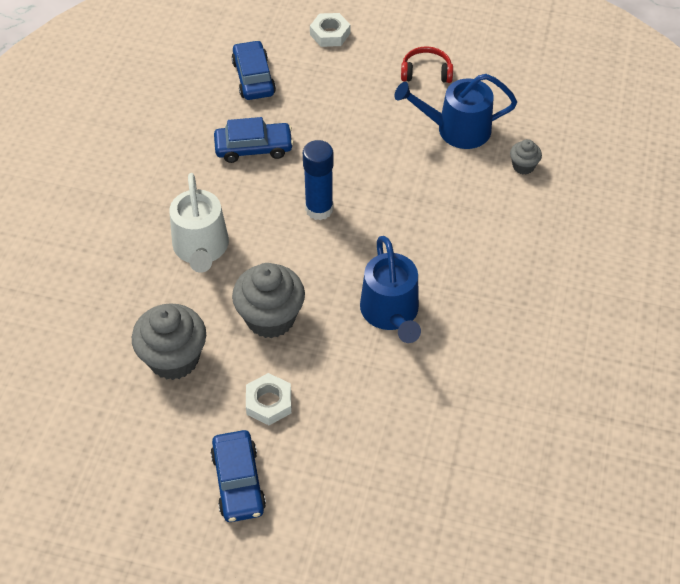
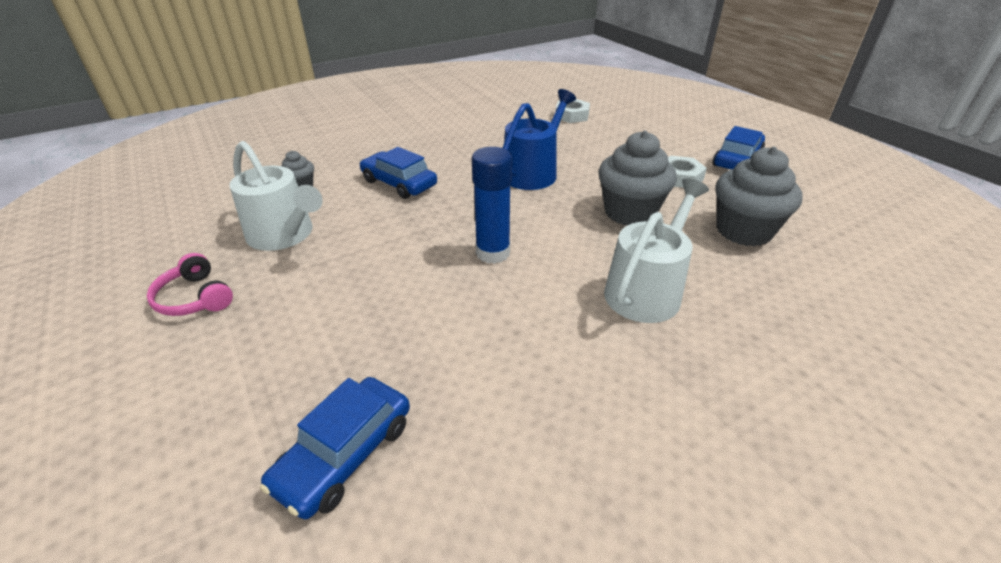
camera: 135 degrees left, 15 degrees down
blue car [214,117,294,163] -> blue car moved to [360,147,437,199]
white nut [310,13,350,47] -> white nut moved to [555,99,590,123]
blue watering can [395,74,517,149] -> white watering can [229,141,323,251]
red headphones [401,46,453,83] -> pink headphones [147,253,233,316]

